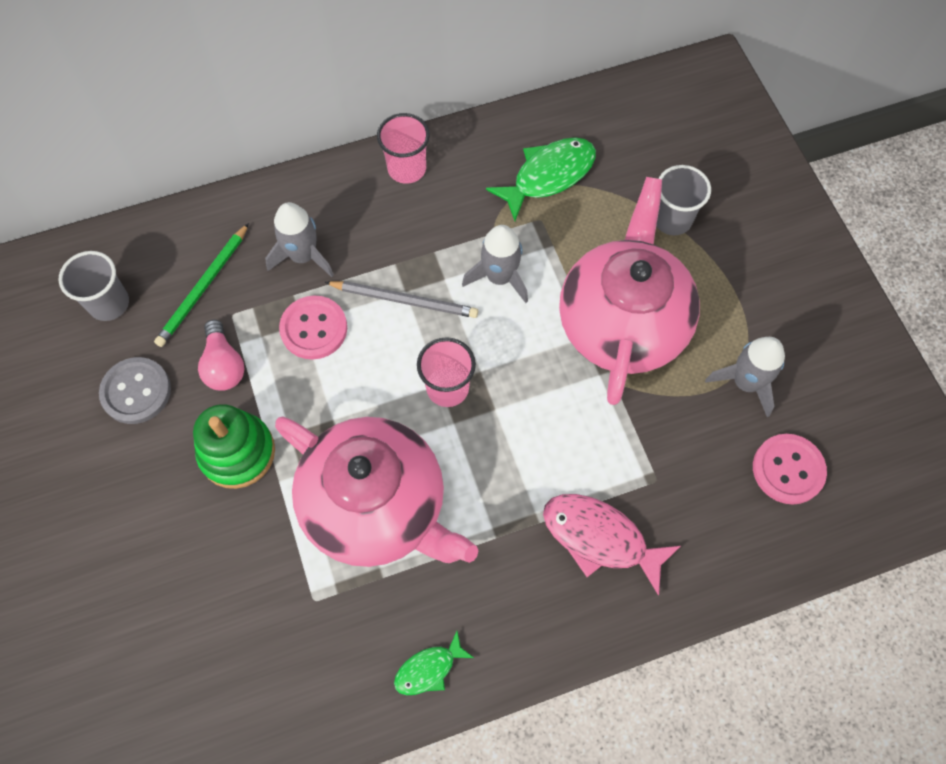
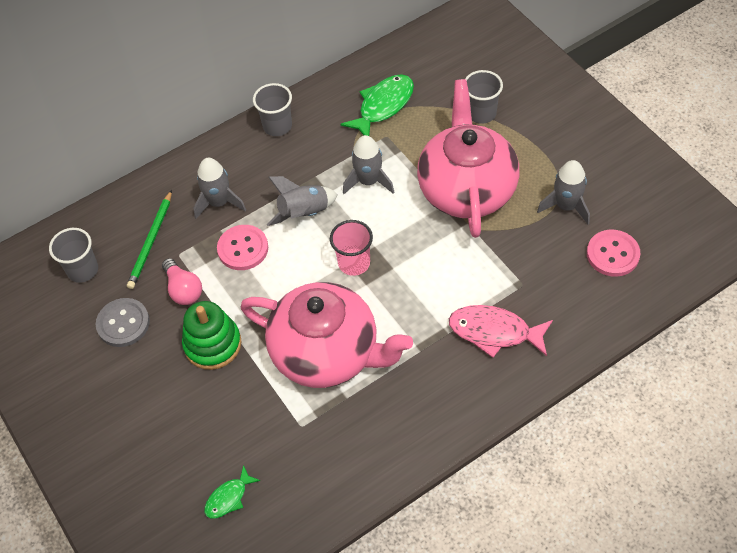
camera: 10 degrees left, 10 degrees down
grey pencil [325,281,478,318] -> grey rocket [267,176,338,226]
pink cup [377,113,430,184] -> grey cup [253,83,292,136]
green fish [394,631,474,695] -> green fish moved to [204,465,260,519]

